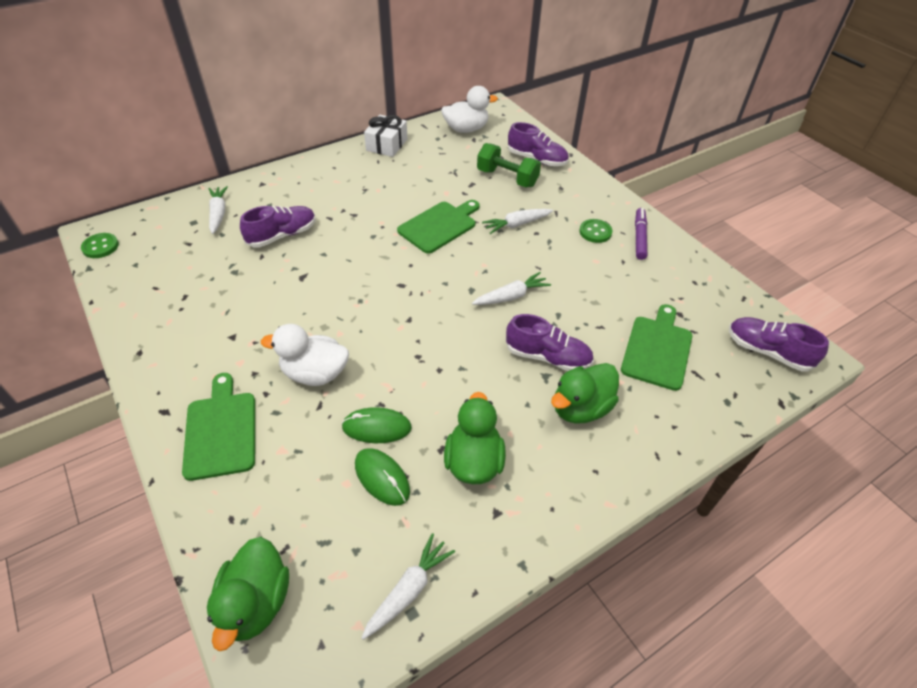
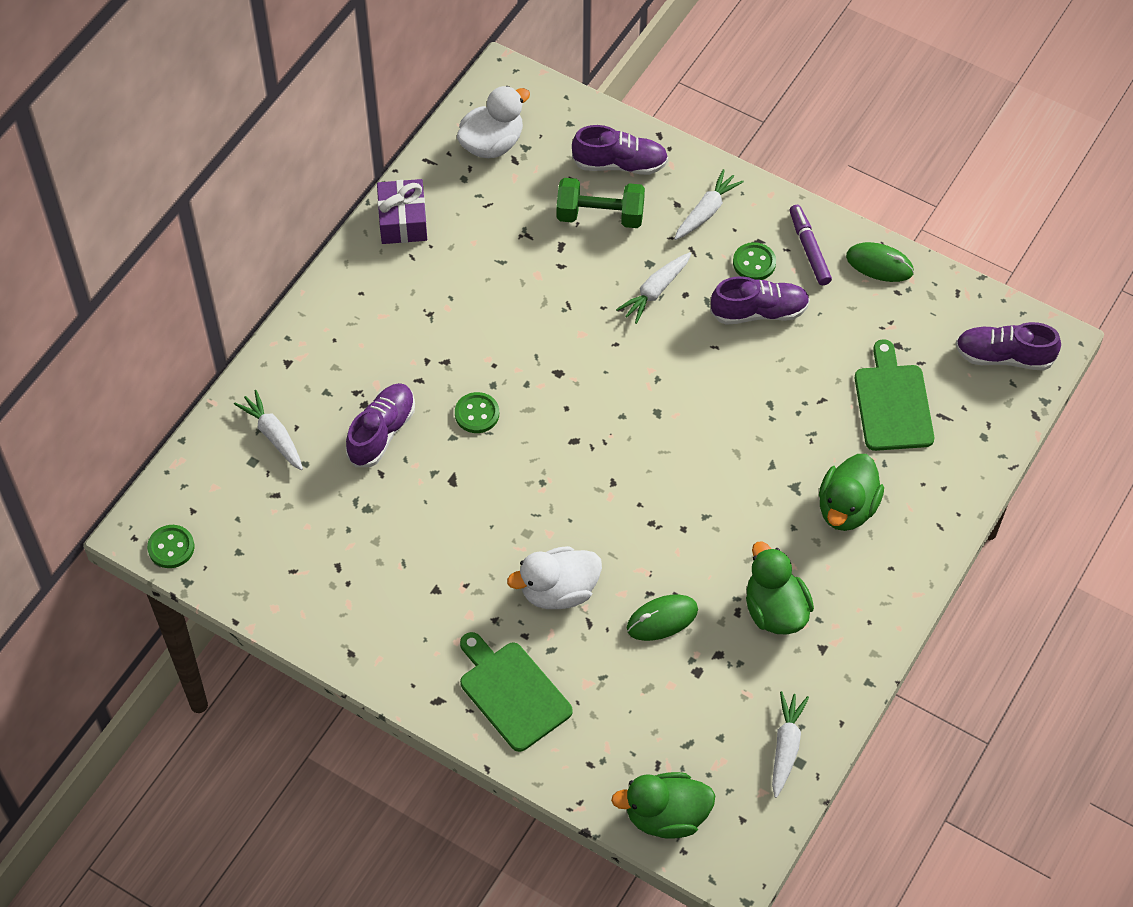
camera: 25 degrees left, 10 degrees up
green duck [207,537,289,651] -> green duck turned 105 degrees clockwise [611,772,716,839]
green mouse [355,448,410,506] -> green mouse moved to [846,242,914,282]
white gift [364,115,408,157] -> purple gift [377,179,427,244]
green cutting board [397,200,480,254] -> none
white carrot [472,272,551,305] -> white carrot moved to [674,169,744,240]
purple shoe [506,314,594,371] -> purple shoe moved to [710,276,810,325]
none -> green button [455,392,499,433]

